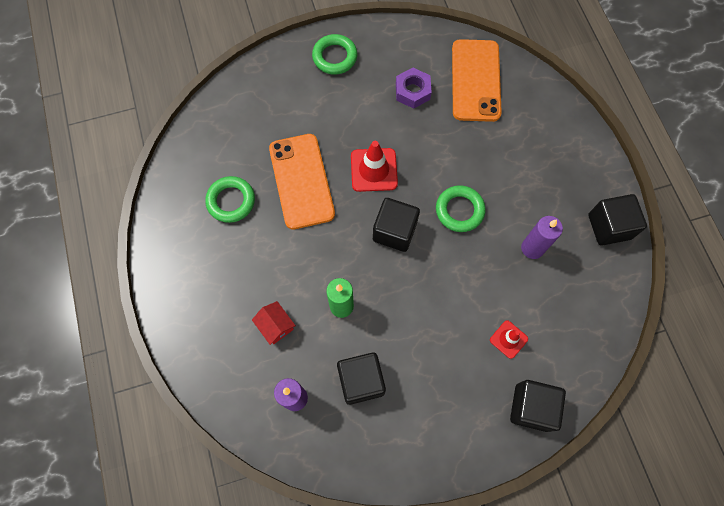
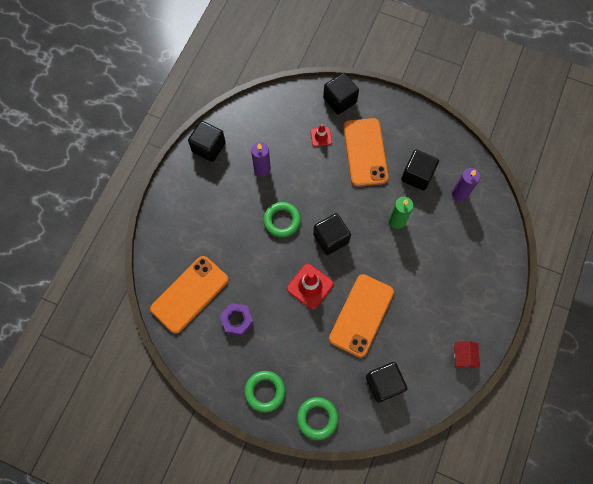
camera: 140 degrees left, 0 degrees up
green ring [205,176,255,223] -> green ring moved to [297,397,338,440]
red house [252,301,296,345] -> red house moved to [454,341,480,368]
none -> orange phone [343,118,389,187]
none -> black cube [366,362,407,403]

